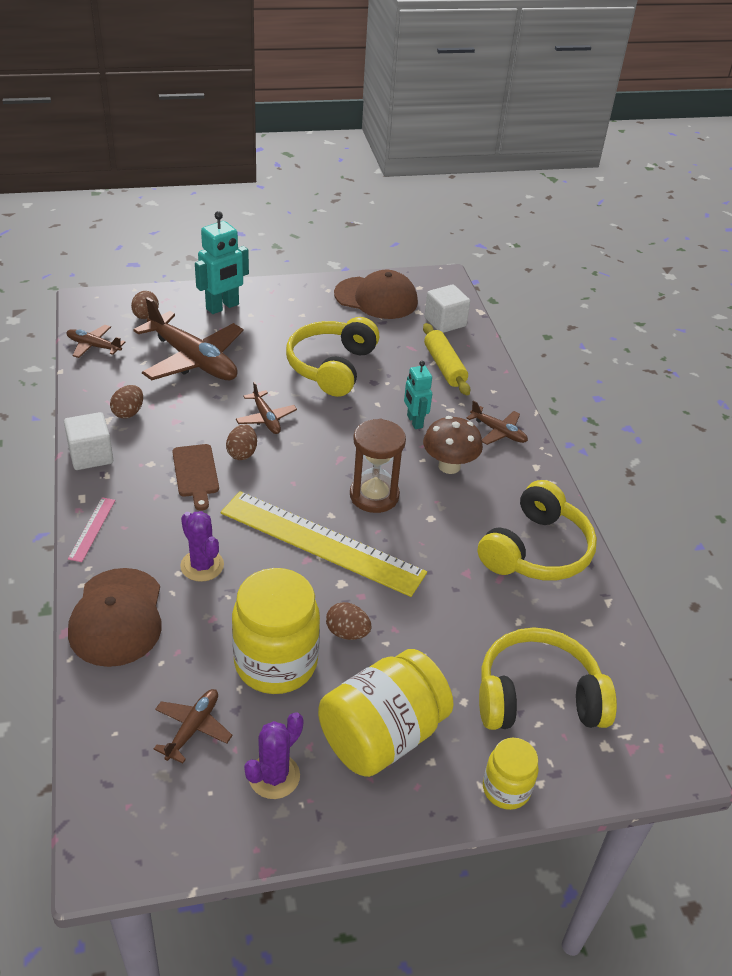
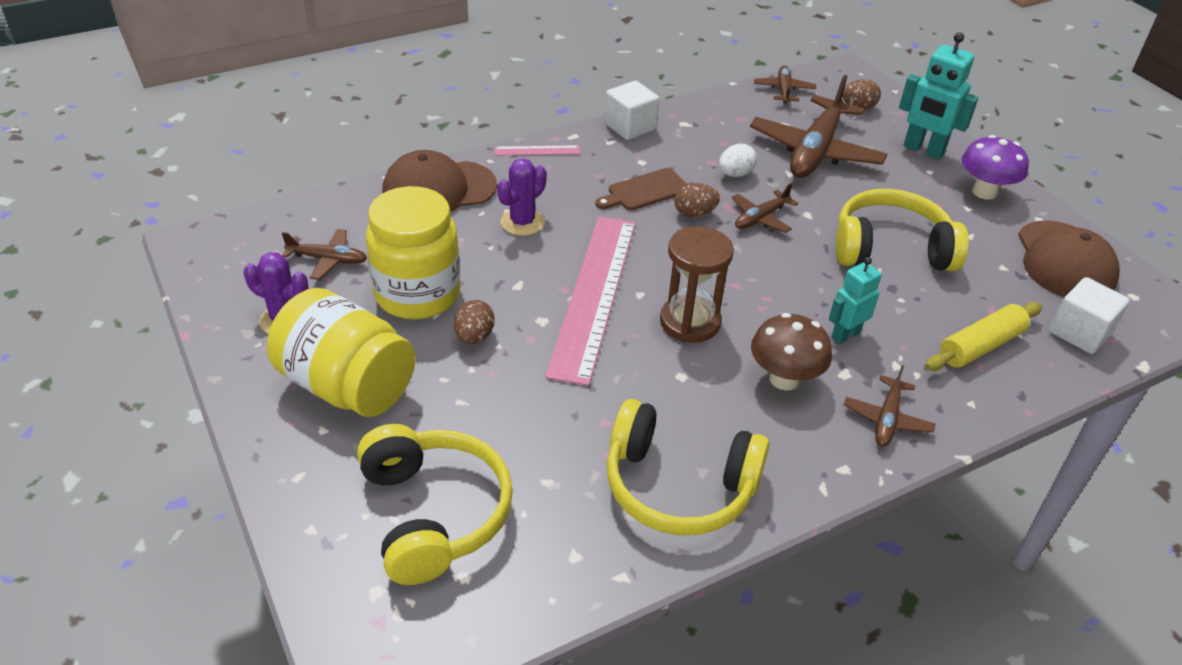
camera: 75 degrees right, 0 degrees up
brown egg [110,385,143,419] -> none
yellow ruler [221,491,427,597] -> pink ruler [545,217,636,386]
yellow jar [483,738,539,810] -> none
none -> white egg [719,144,757,177]
none -> purple mushroom [961,135,1029,200]

